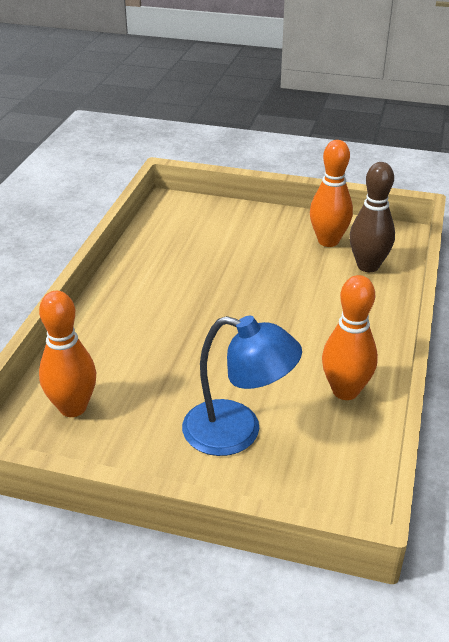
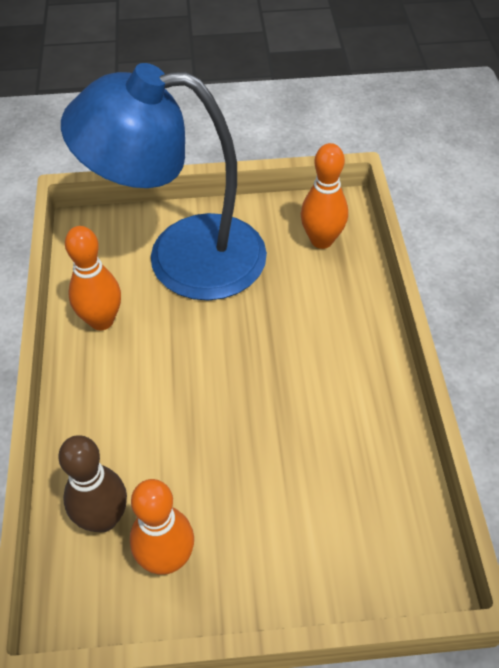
camera: 160 degrees right, 15 degrees up
blue lamp [182,316,302,456] -> blue lamp [61,63,267,301], size x1.80

